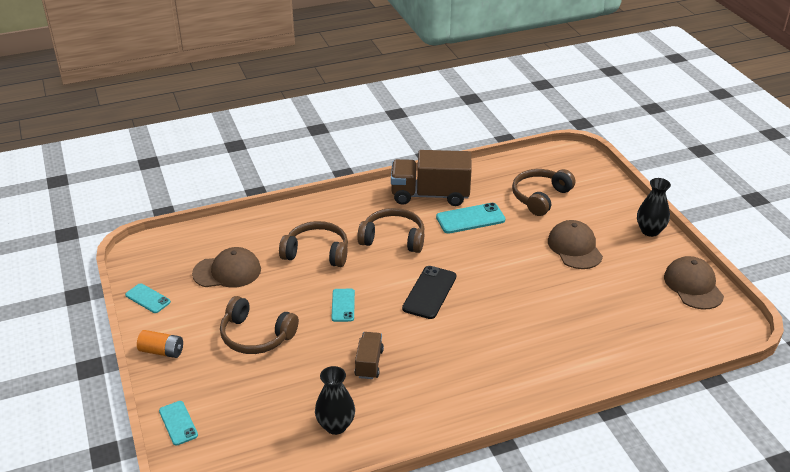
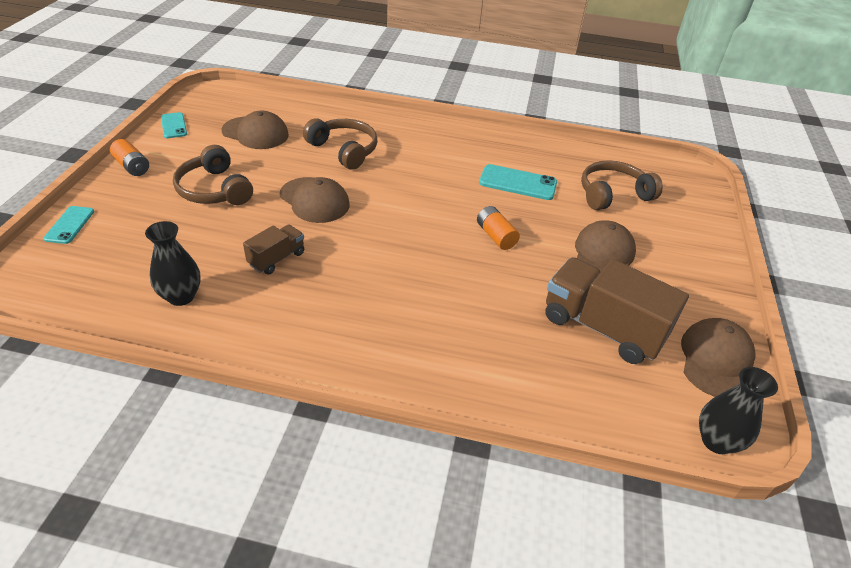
camera: 30 degrees right, 5 degrees up
turquoise phone [331,289,355,322] -> brown cap [280,177,350,223]
brown headphones [357,208,424,253] -> none
brown truck [391,150,472,206] -> brown truck moved to [545,257,689,364]
black phone [402,266,456,319] -> none
black vase [637,178,671,237] -> black vase moved to [699,367,778,454]
none -> orange battery [477,206,520,250]

